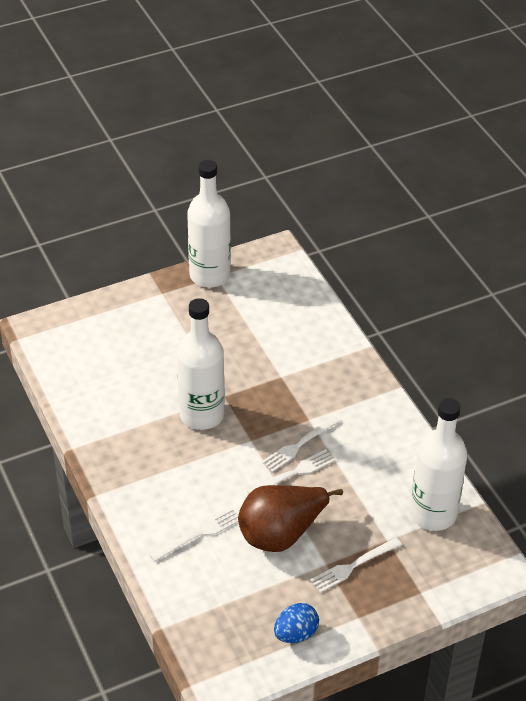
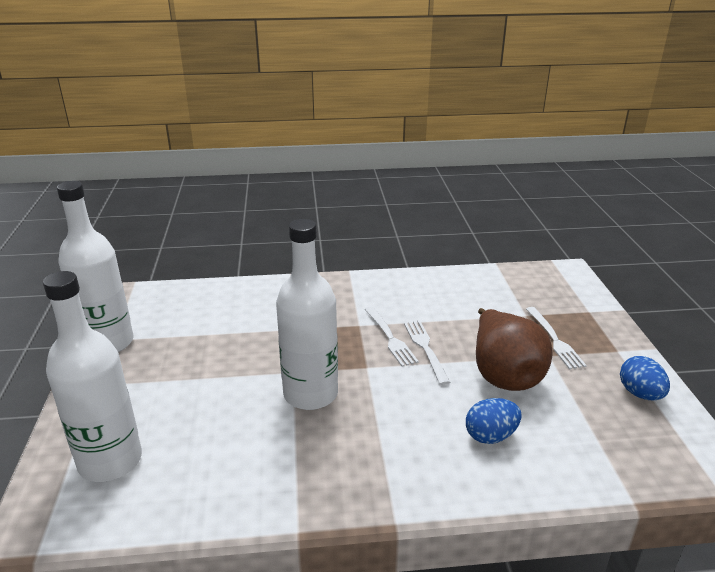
camera: 70 degrees left, 15 degrees down
white fork [150,508,238,562] -> blue egg [466,398,521,444]
white bottle [410,398,467,531] -> white bottle moved to [43,271,142,482]

